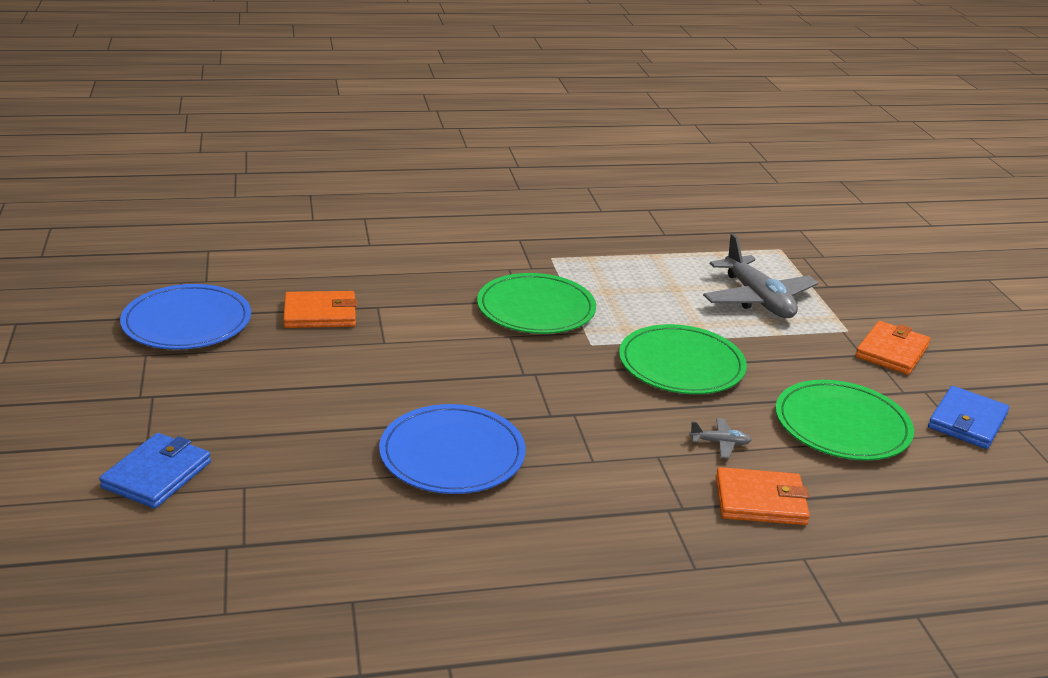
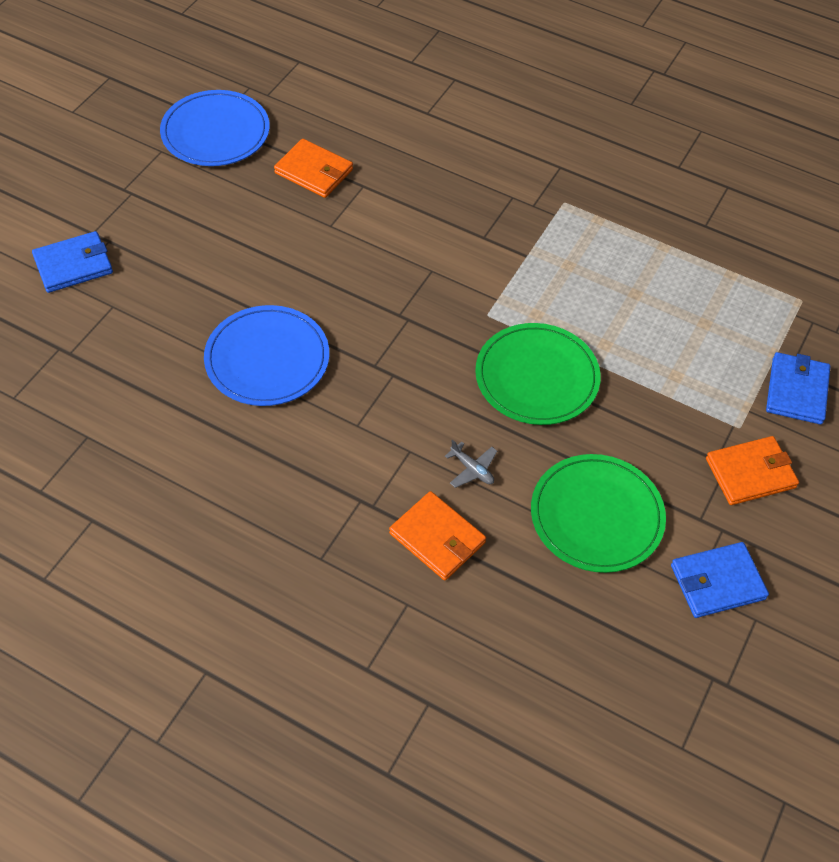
camera: 40 degrees right, 25 degrees up
green plate [477,273,596,334] -> none
grey plane [703,234,818,318] -> none
none -> blue wallet [766,352,830,425]

